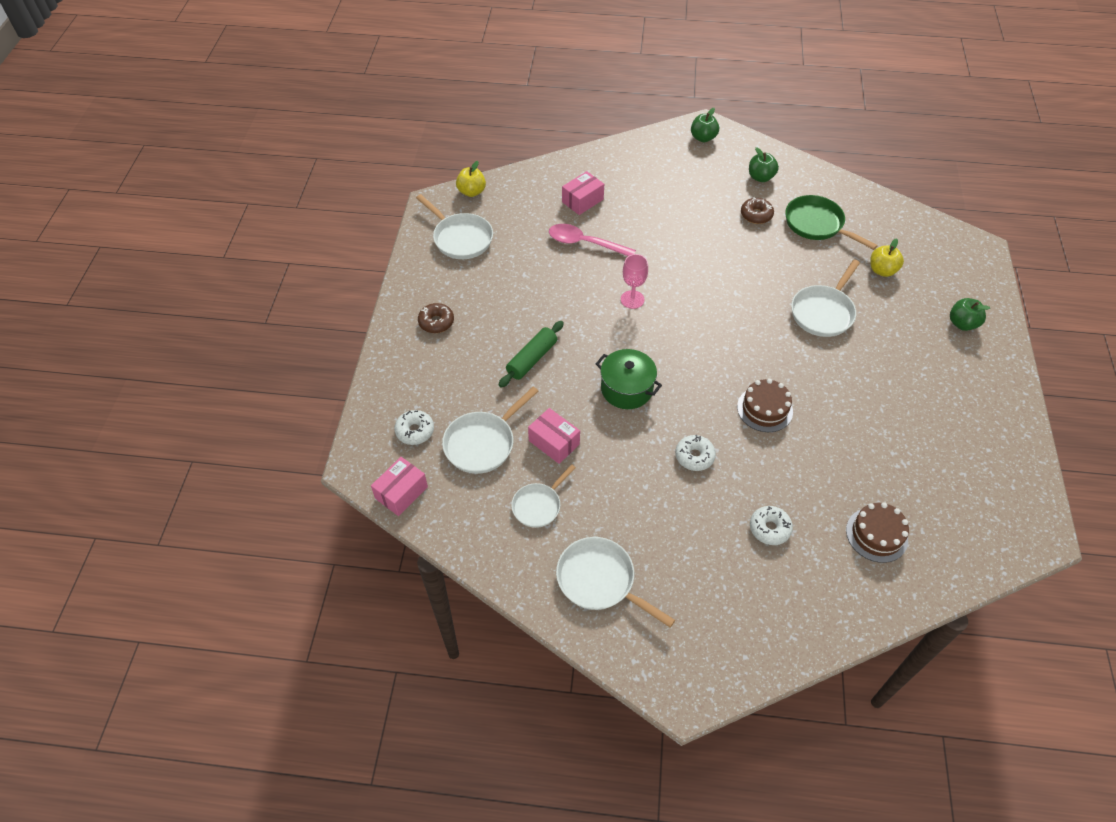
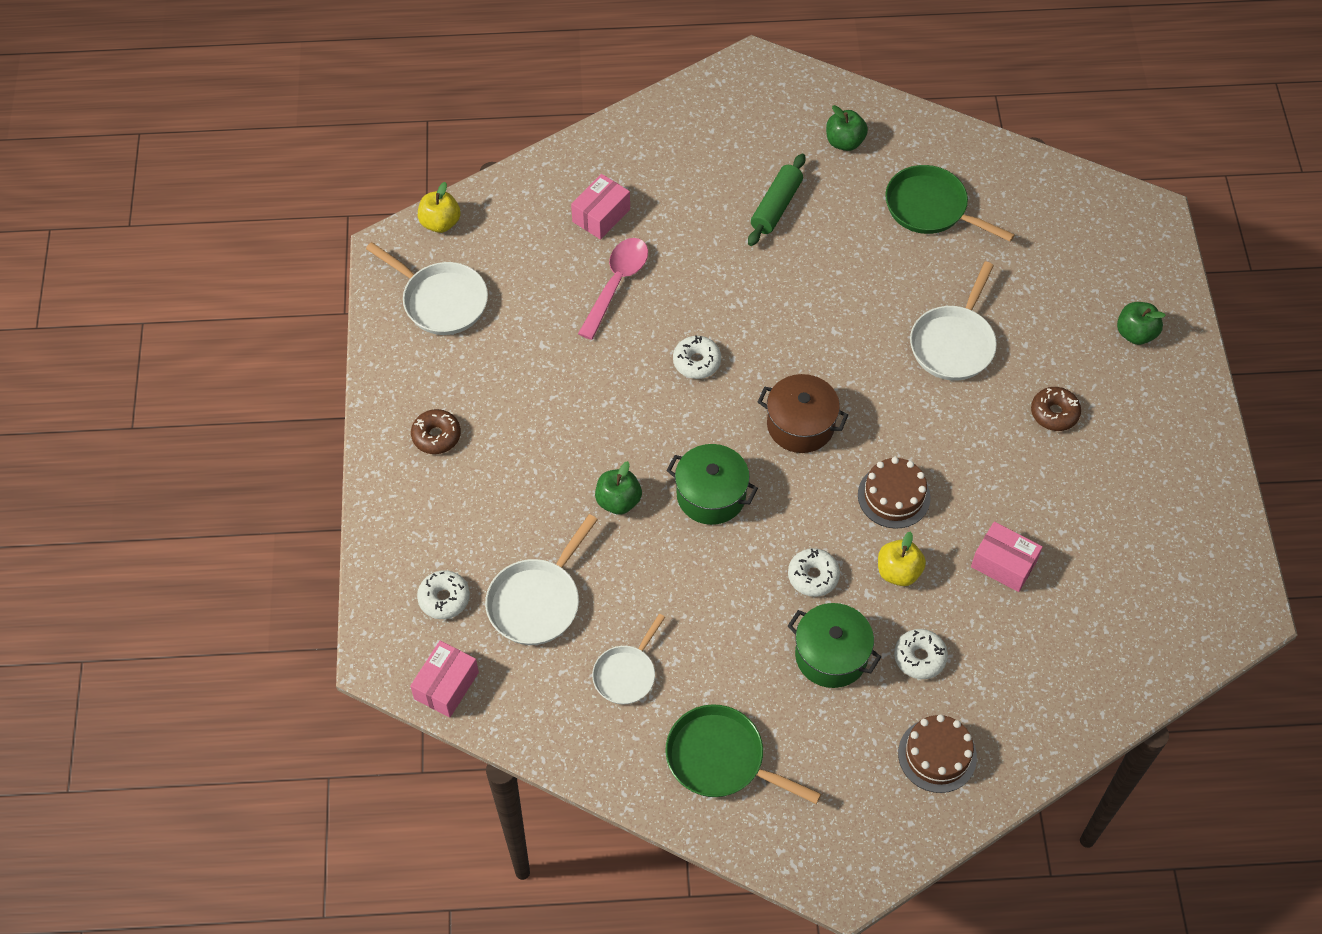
camera: 10 degrees left, 5 degrees up
green rolling pin [499,321,564,388] -> green rolling pin moved to [748,154,805,246]
pink box [528,408,580,464] -> pink box moved to [971,522,1043,592]
pink spoon [549,224,636,256] -> pink spoon turned 105 degrees clockwise [578,238,648,340]
white pan [556,537,675,627] -> green pan [665,704,821,804]
pink goblet [621,254,648,309] -> white donut [673,335,721,379]
green apple [691,108,719,142] -> green apple moved to [595,461,642,515]
brown donut [741,197,774,224] -> brown donut moved to [1031,387,1081,431]
brown cake [846,502,909,563] -> brown cake moved to [898,714,977,793]
yellow apple [870,238,904,277] -> yellow apple moved to [878,531,926,586]
none -> brown pot [758,374,848,453]
none -> green pot [788,603,881,688]

